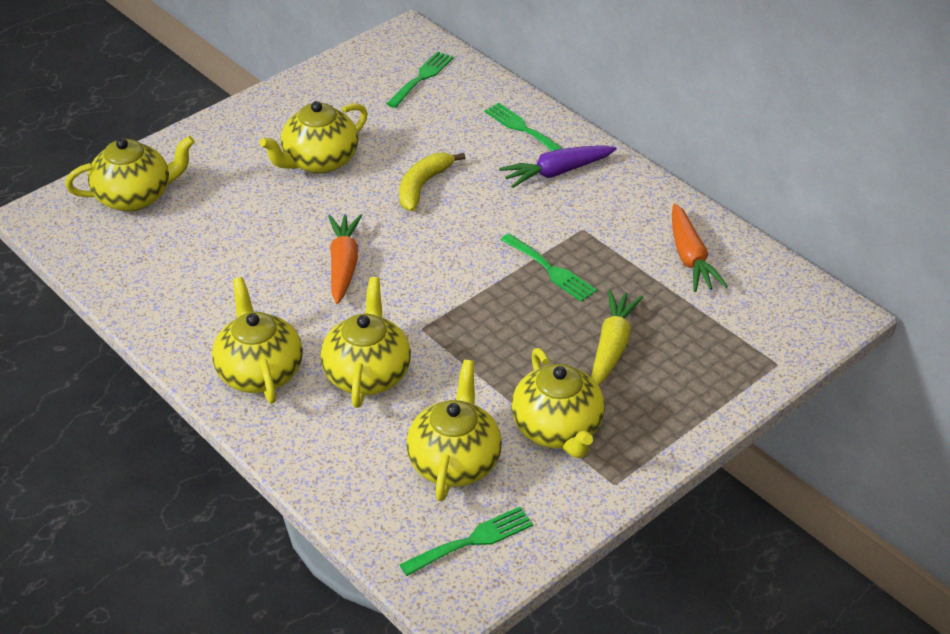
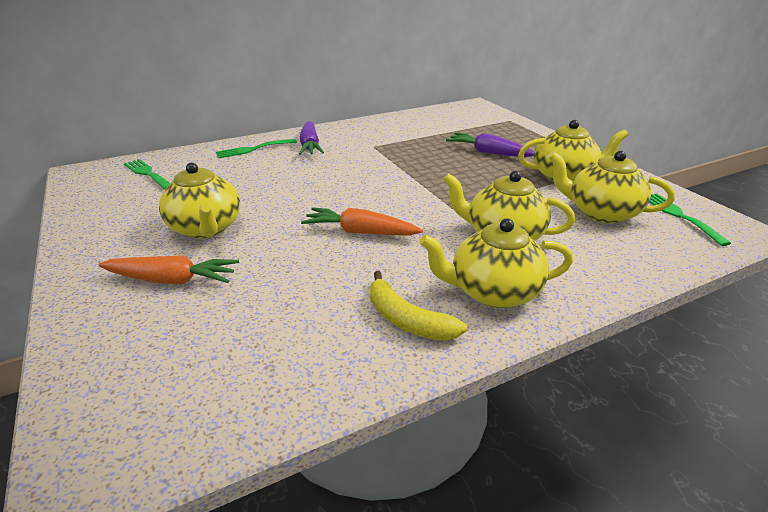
camera: 75 degrees left, 10 degrees down
yellow teapot [65,136,195,211] -> none
yellow banana [399,152,466,211] -> yellow banana moved to [370,271,467,341]
green fork [501,234,597,302] -> none
yellow carrot [591,290,643,386] -> purple carrot [446,133,534,157]
orange carrot [672,203,728,292] -> orange carrot moved to [98,256,239,284]

